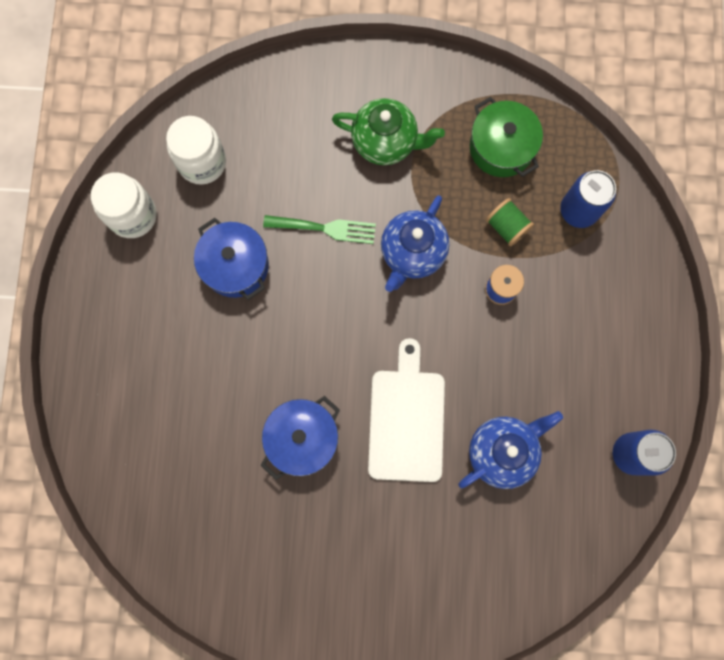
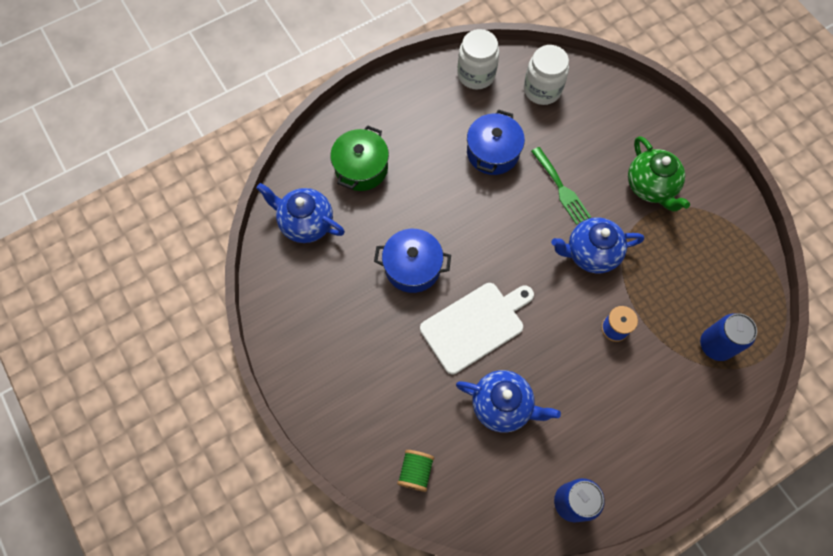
camera: 55 degrees right, 10 degrees down
green pot [470,97,543,177] -> green pot moved to [330,125,389,191]
green spool [486,198,534,246] -> green spool moved to [397,450,434,492]
none -> blue teapot [257,183,345,243]

